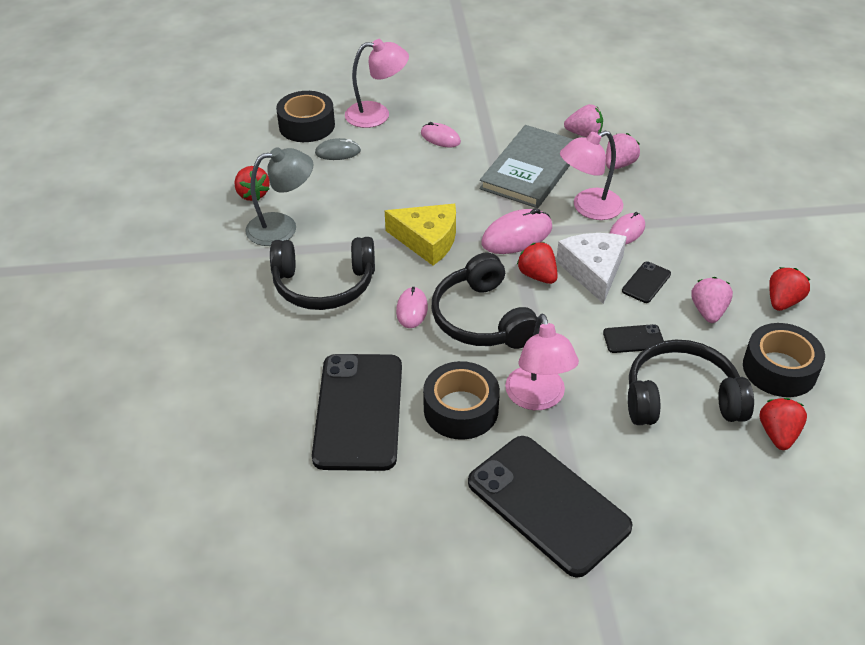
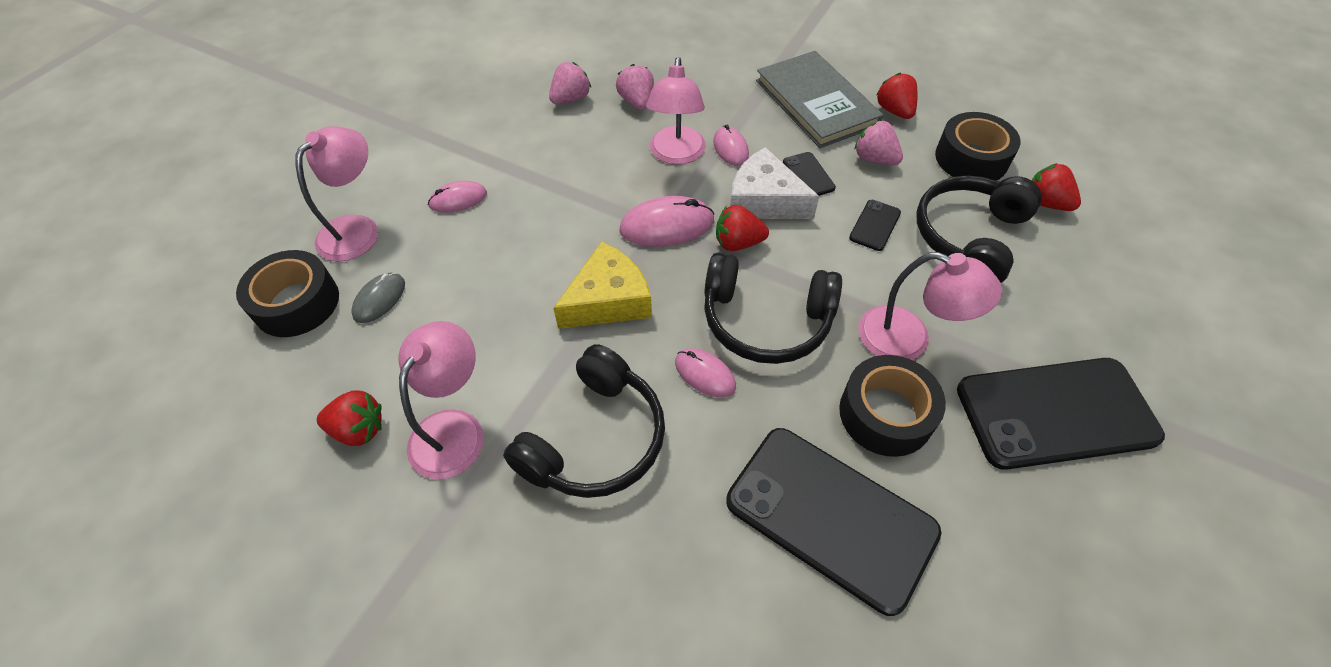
camera: 55 degrees left, 10 degrees up
grey lamp [245,147,313,246] -> pink lamp [399,321,484,479]
grey book [479,125,574,208] -> grey book moved to [756,51,883,148]
pink mouse [481,208,552,254] -> pink mouse turned 75 degrees clockwise [619,196,714,247]

